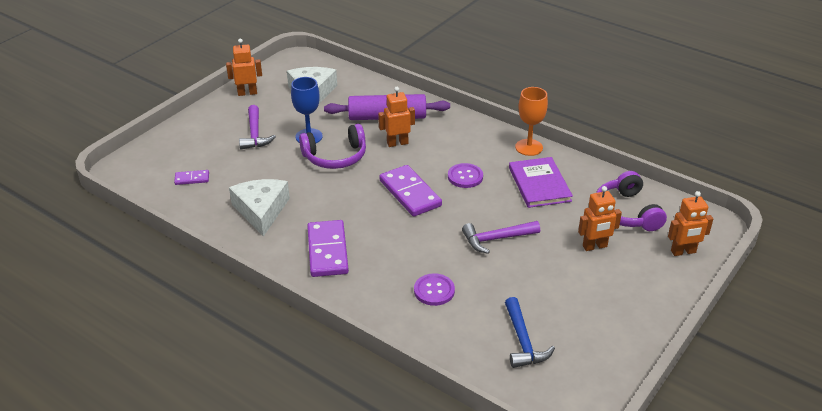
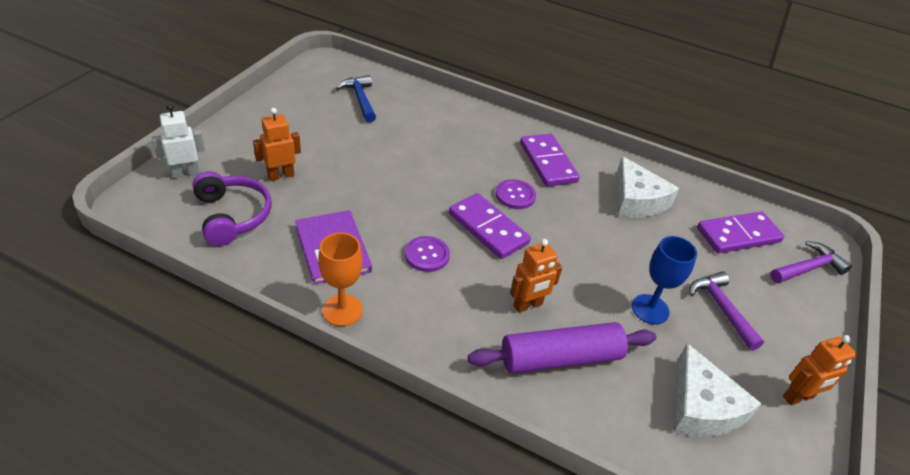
camera: 165 degrees right, 5 degrees up
purple domino [174,170,209,185] -> purple domino [697,212,784,253], size x2.01
purple headphones [299,124,366,169] -> none
purple button [414,273,455,306] -> purple button moved to [496,179,536,209]
purple hammer [462,221,540,254] -> purple hammer moved to [770,241,852,283]
orange robot [668,191,713,256] -> white robot [152,104,205,178]

